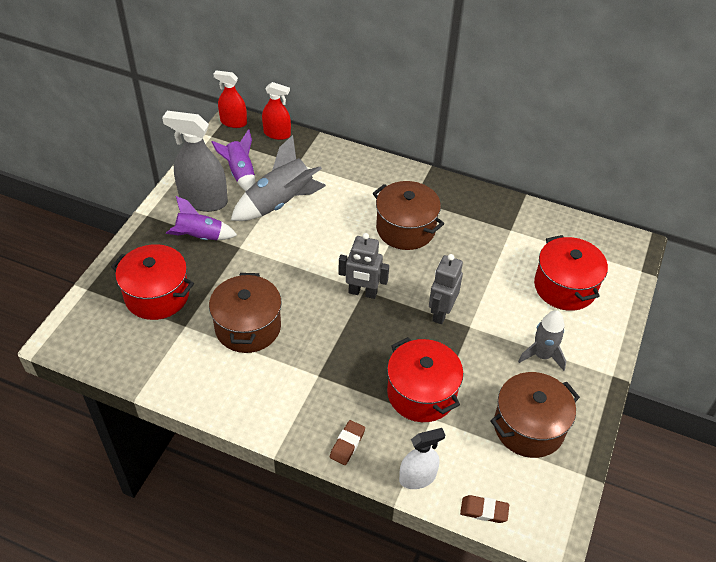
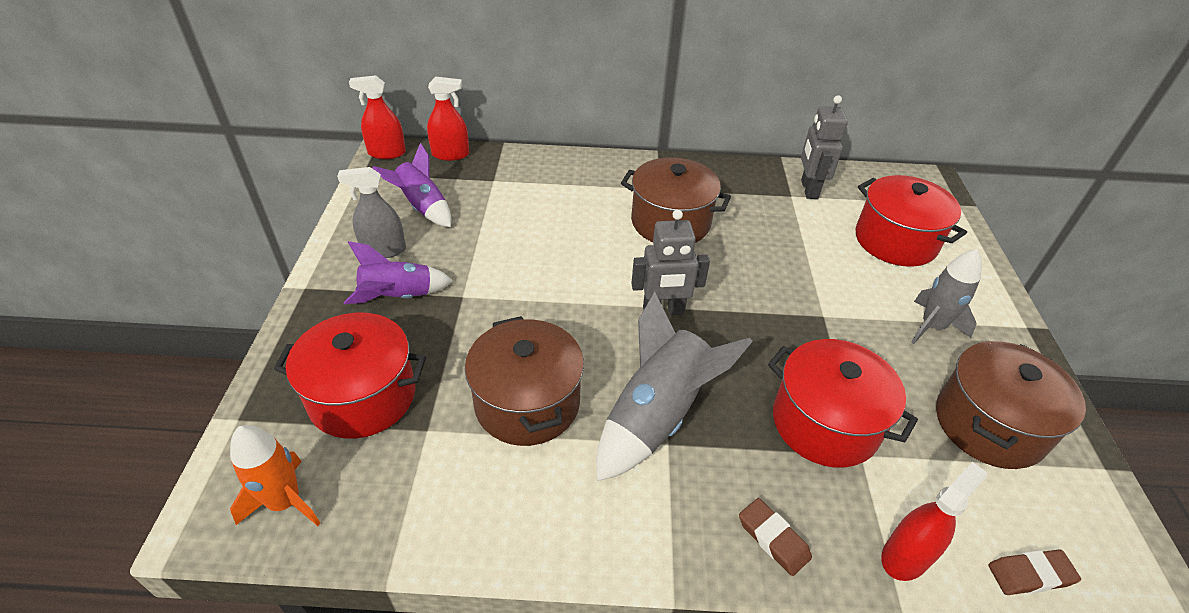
camera: 20 degrees left, 5 degrees down
grey spray bottle [162,111,228,212] -> grey spray bottle [337,167,406,258], size x0.61
grey rocket [230,135,326,221] -> grey rocket moved to [596,292,753,481]
brown eraser [330,420,365,465] -> brown eraser turned 45 degrees counterclockwise [739,498,812,576]
white spray bottle [399,428,445,489] -> red spray bottle [882,462,987,581]
grey robot [429,254,463,324] -> grey robot moved to [801,95,848,199]
none -> orange rocket [230,425,321,526]

